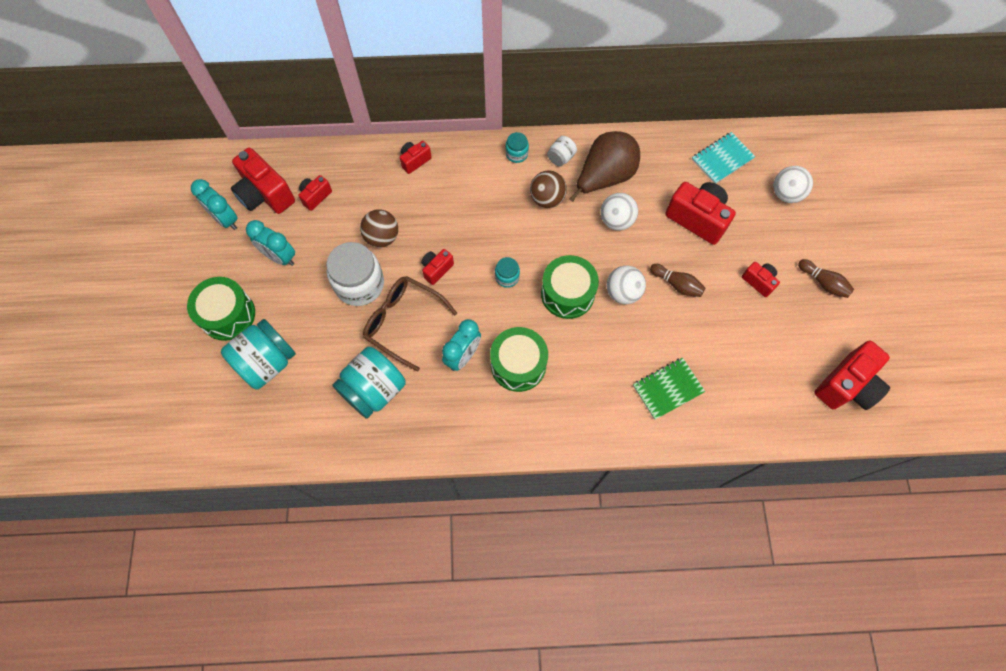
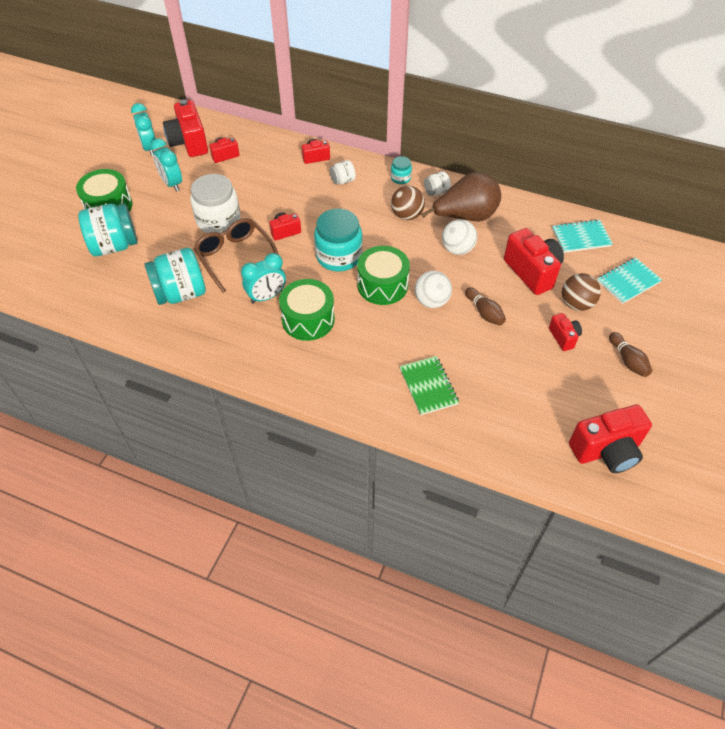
camera: 25 degrees right, 15 degrees down
brown ball [360,209,398,248] -> brown ball moved to [562,273,601,311]
turquoise jar [495,257,520,288] -> turquoise jar [314,209,362,272], size x2.06
green notebook [633,358,705,420] -> green notebook turned 75 degrees clockwise [399,356,459,415]
white ball [773,166,813,203] -> turquoise notebook [597,257,662,304]
none -> white jar [330,160,356,185]

